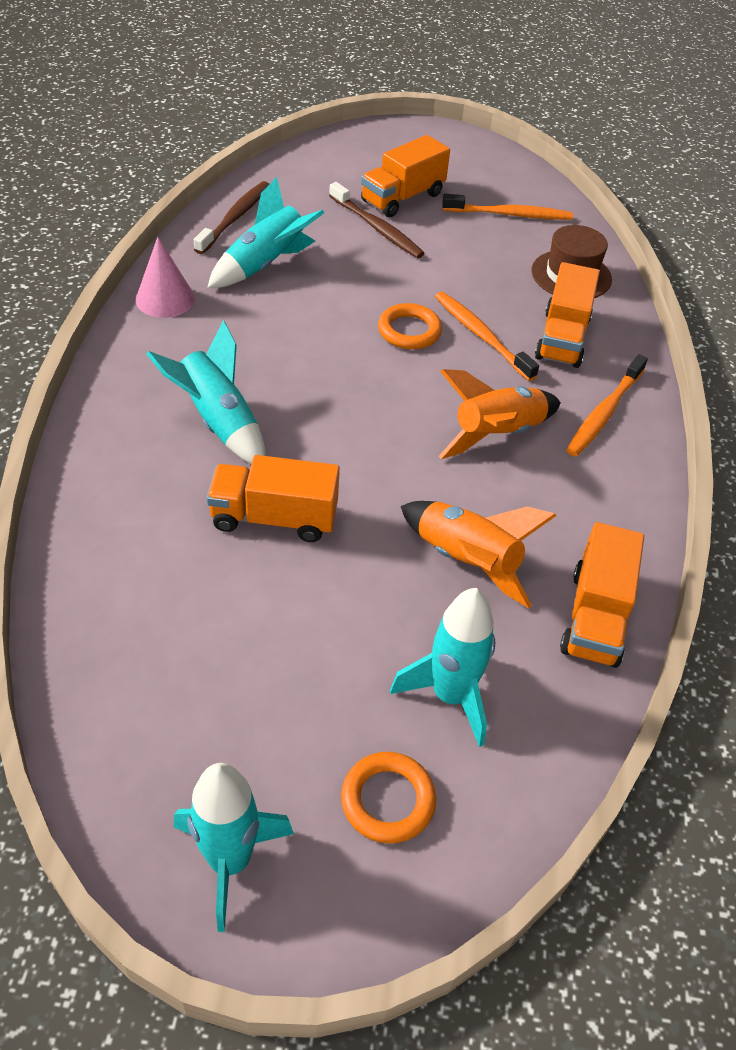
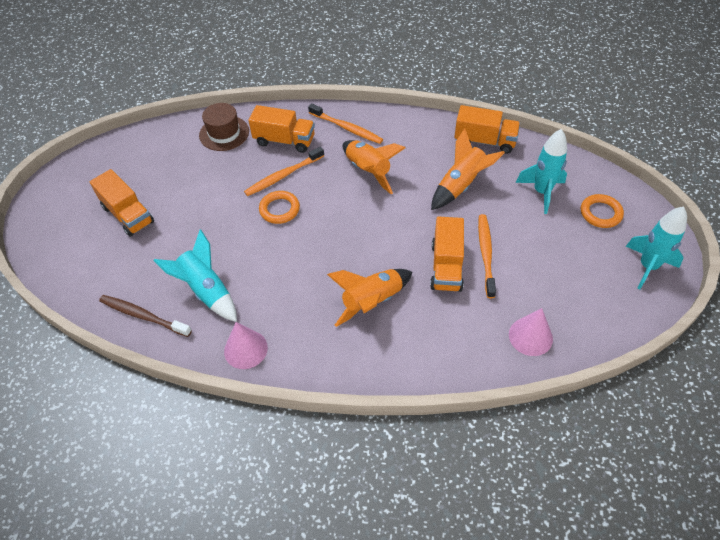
camera: 85 degrees left, 5 degrees up
turquoise rocket [146,320,266,464] -> orange rocket [327,269,412,327]
brown toothbrush [329,182,424,258] -> none
orange toothbrush [442,194,573,220] -> orange toothbrush moved to [478,214,496,298]
none -> pink cone [509,308,553,356]

